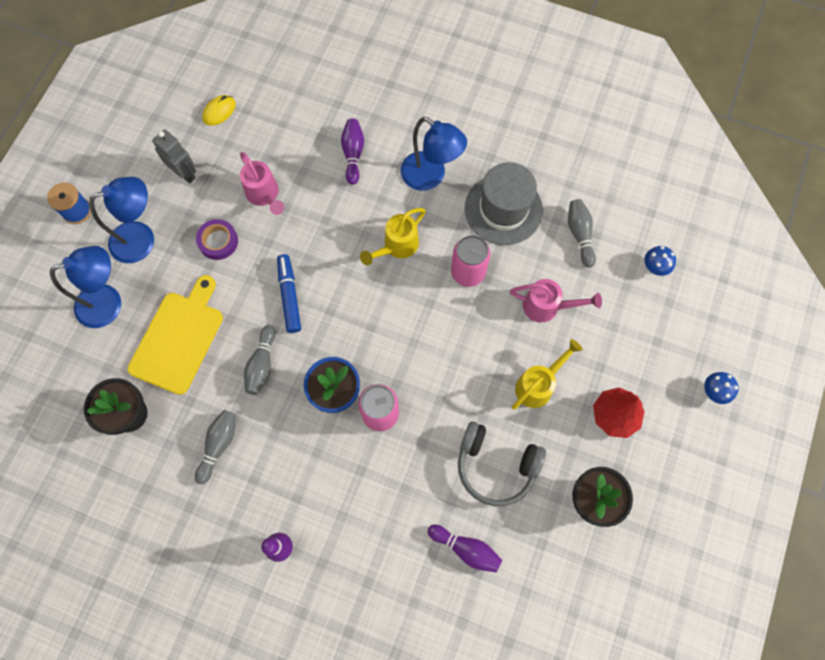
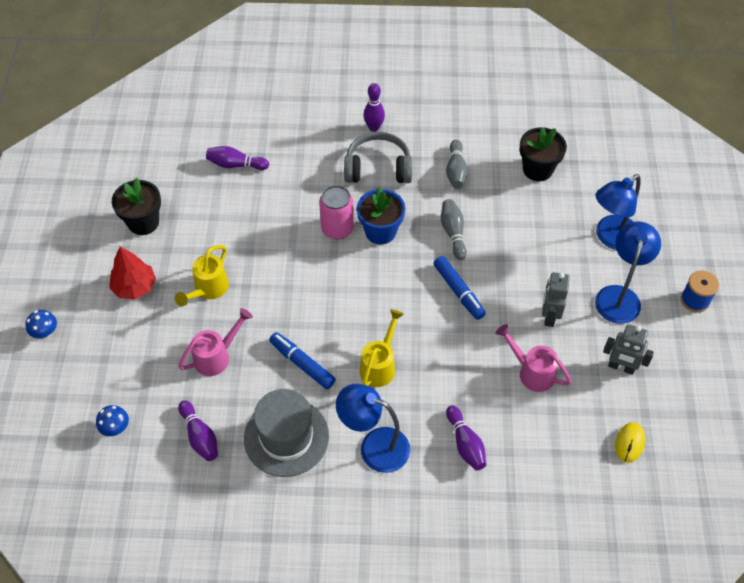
camera: 160 degrees right, 15 degrees down
blue lamp [89,177,154,263] -> blue lamp turned 150 degrees clockwise [595,221,661,324]
yellow cutting board [127,275,223,395] -> none
purple tape [196,219,238,260] -> grey robot [542,272,570,327]
pink can [451,235,491,287] -> blue marker [269,332,336,389]
grey headphones [458,421,546,506] -> grey headphones moved to [344,132,412,183]
pink watering can [510,279,602,323] -> pink watering can turned 150 degrees clockwise [178,308,253,376]
grey bowling pin [568,199,596,267] -> purple bowling pin [178,400,218,461]

